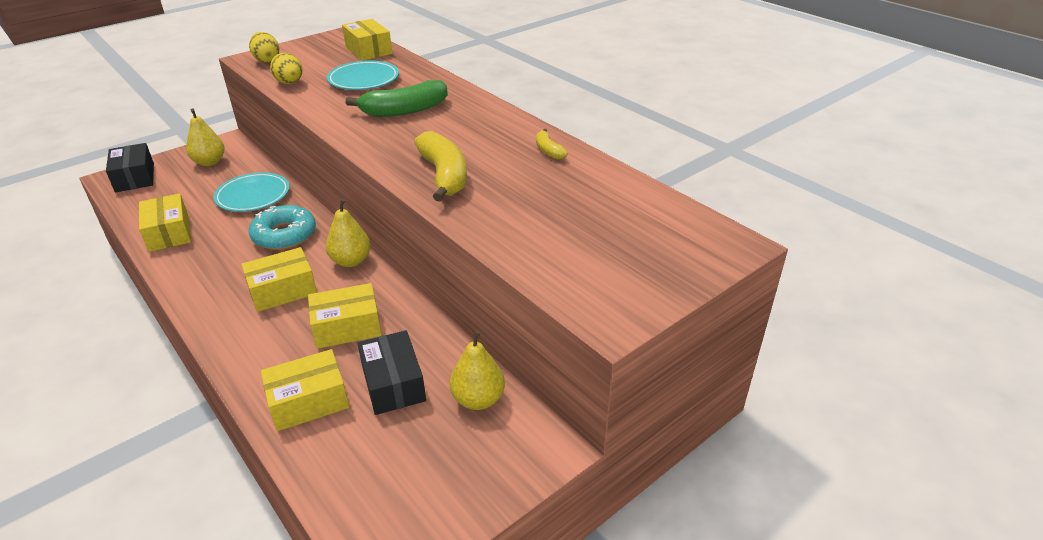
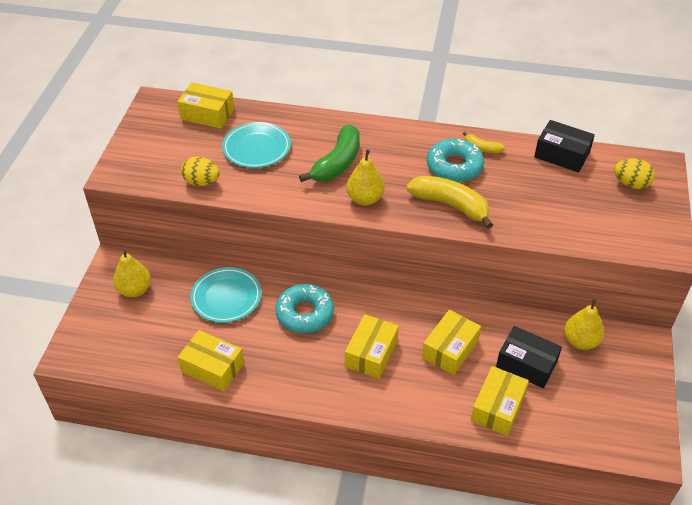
camera: 40 degrees left, 10 degrees up
black box [106,143,154,192] -> black box moved to [534,120,595,172]
yellow egg [249,32,279,63] -> yellow egg moved to [614,158,655,189]
yellow pear [326,199,371,267] -> yellow pear moved to [346,149,384,206]
none -> turquoise donut [427,139,484,182]

